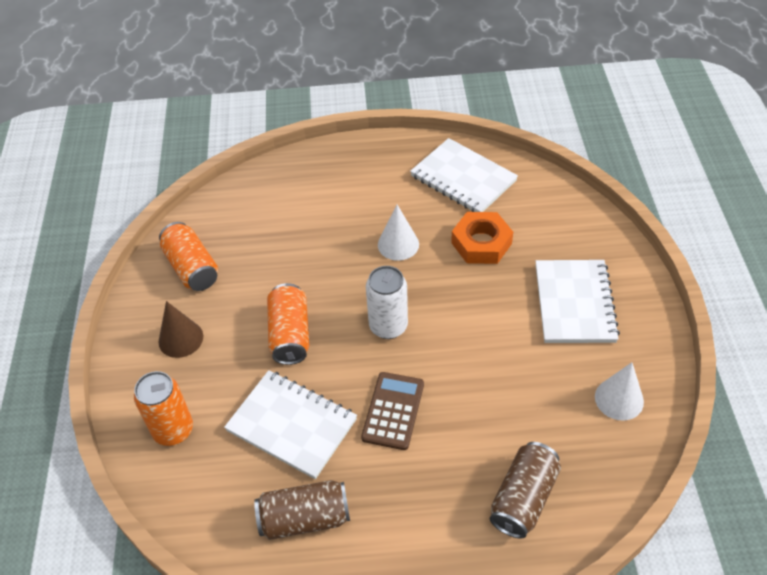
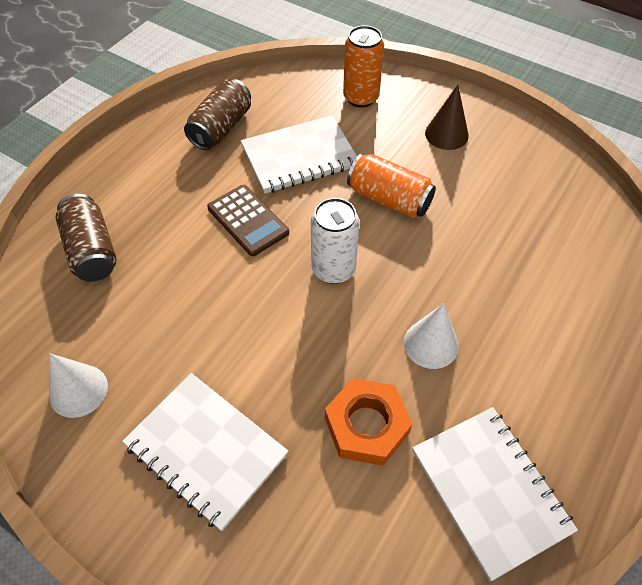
camera: 125 degrees right, 5 degrees up
orange can [159,222,218,291] -> none
white notebook [410,138,518,212] -> white notebook turned 75 degrees clockwise [412,407,578,581]

